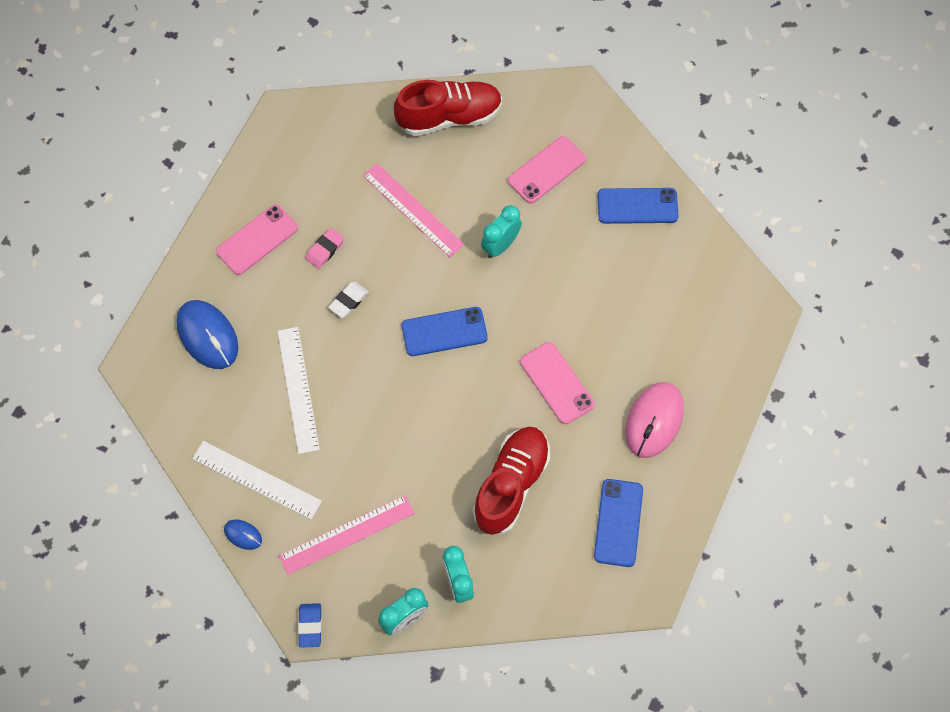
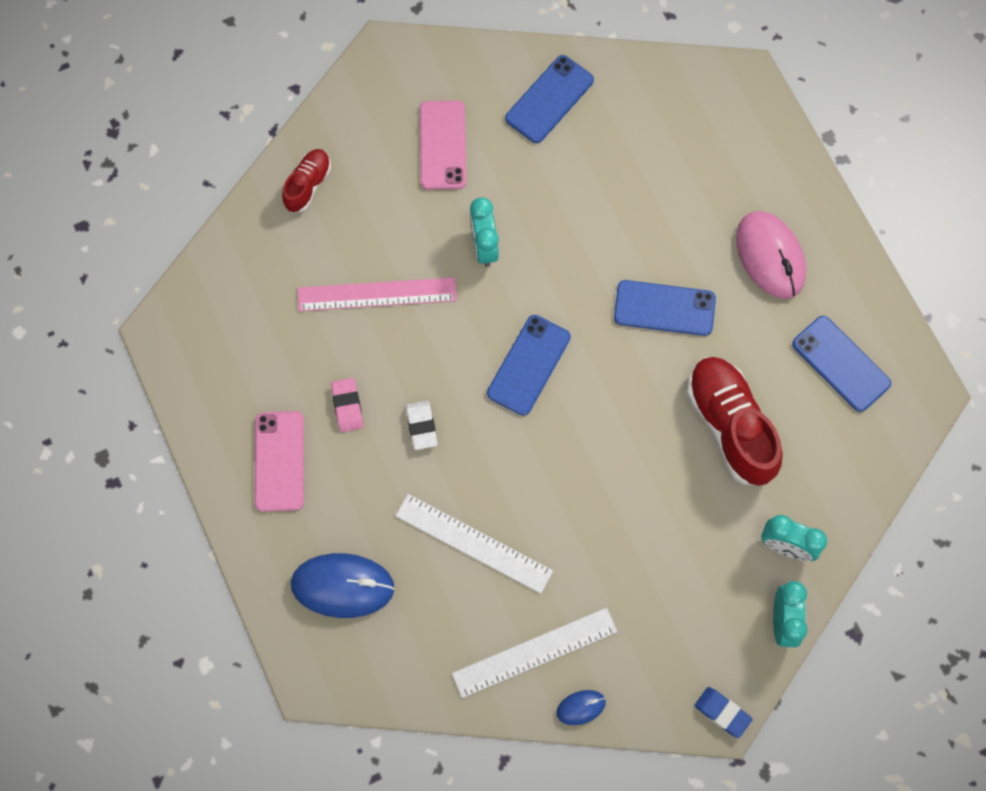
camera: 50 degrees left, 5 degrees up
pink ruler [279,495,415,575] -> none
red shoe [394,80,502,136] -> red shoe [282,149,331,213], size x0.54
pink phone [520,342,595,424] -> blue phone [614,280,716,336]

